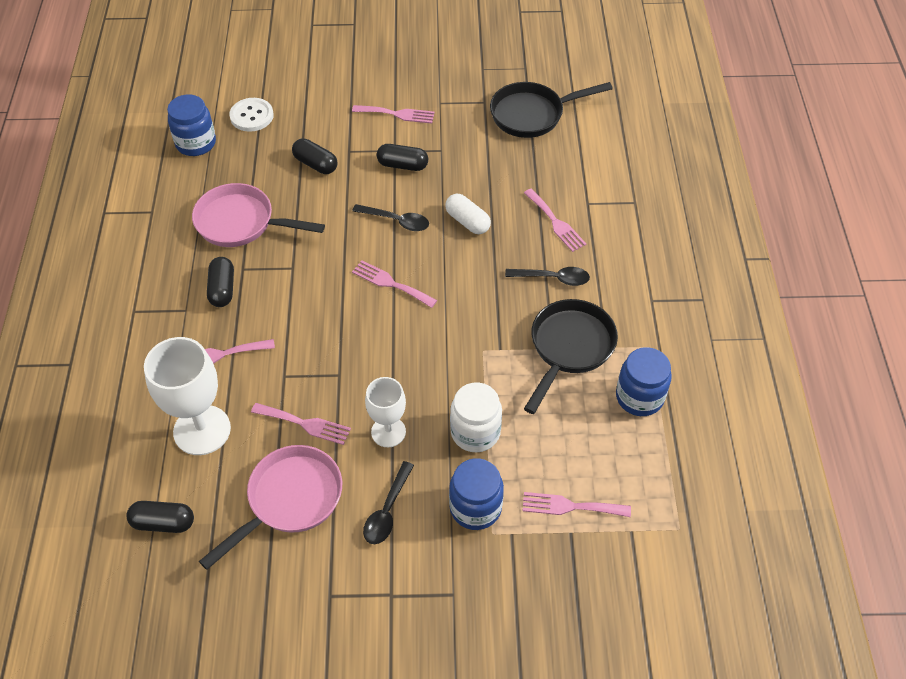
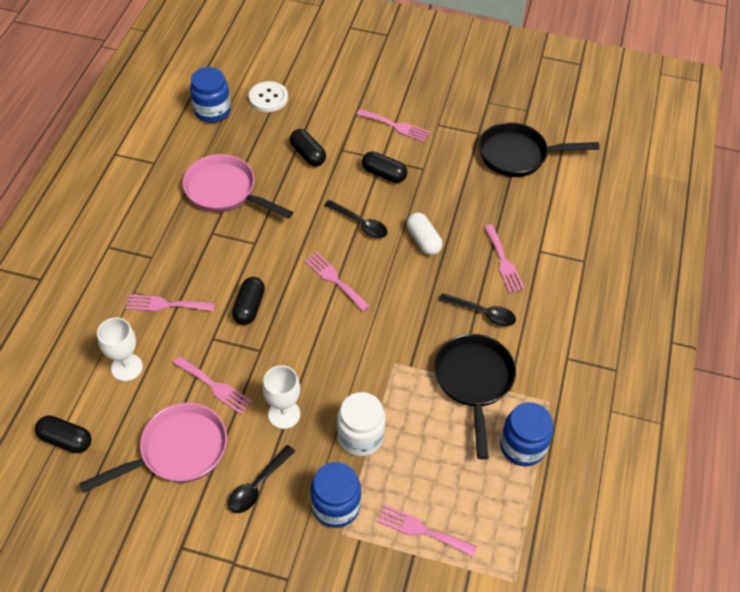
camera: 15 degrees right, 0 degrees up
white goblet [144,337,231,455] -> white goblet [97,318,143,381], size x0.61
black capsule [207,257,234,307] -> black capsule moved to [232,277,265,325]
black pan [524,299,618,414] -> black pan turned 45 degrees counterclockwise [434,334,516,460]

